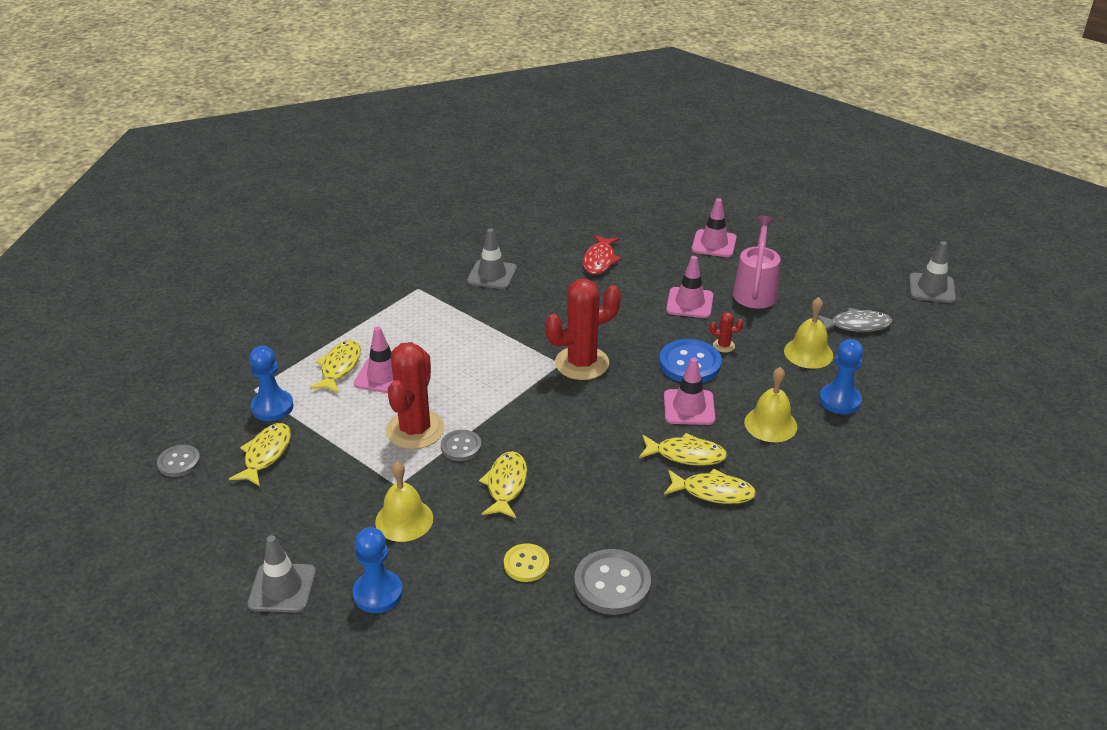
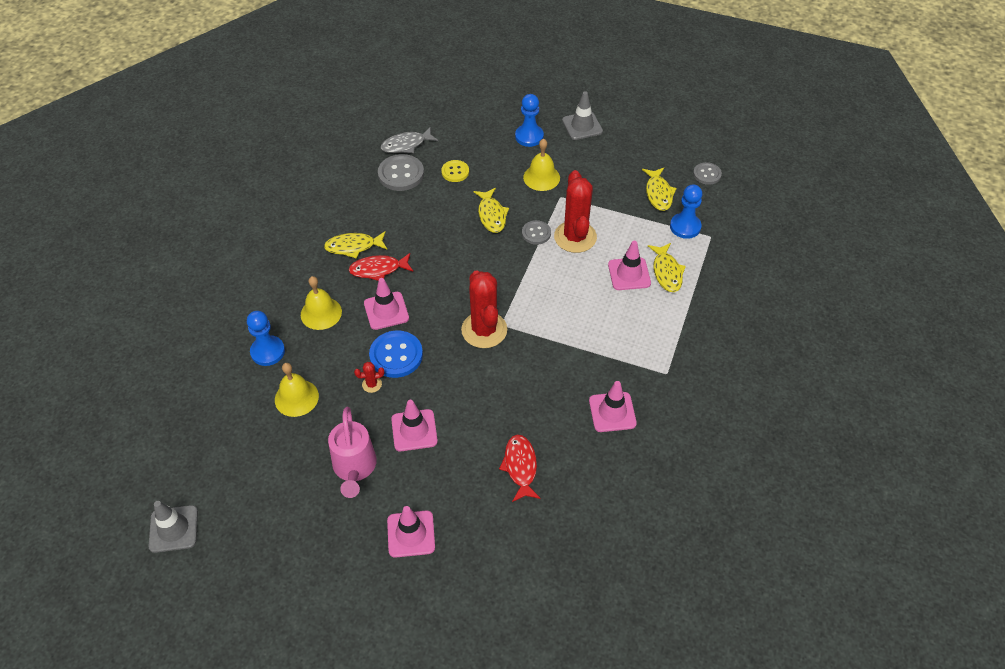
camera: 160 degrees right, 15 degrees up
grey traffic cone [467,228,517,289] -> pink traffic cone [589,381,637,432]
red cactus [545,279,621,380] -> red cactus turned 60 degrees counterclockwise [461,270,507,348]
yellow fish [639,433,727,466] -> red fish [349,253,413,281]
grey fish [818,308,892,332] -> grey fish moved to [380,127,438,153]

